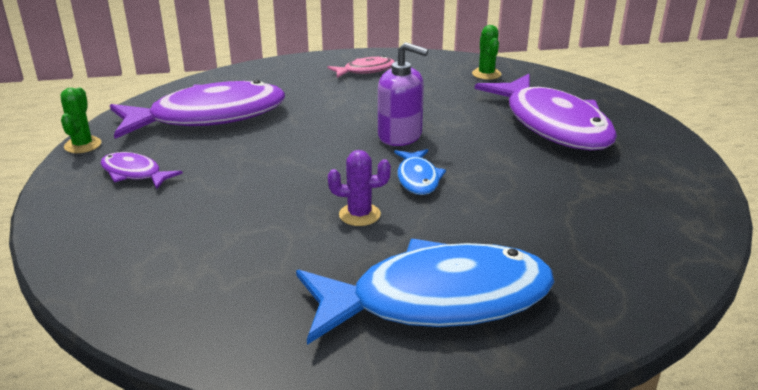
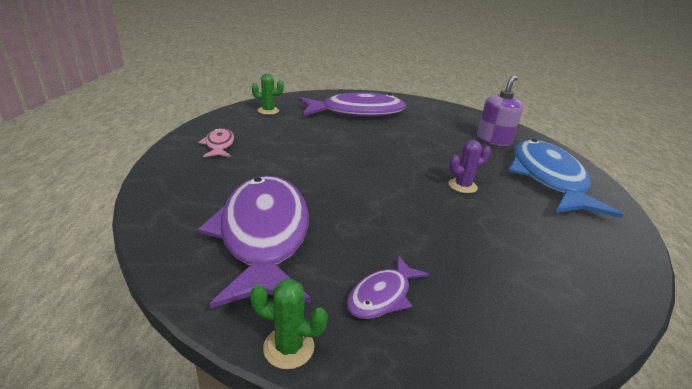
camera: 80 degrees left, 0 degrees up
purple cactus [328,150,391,226] -> purple cactus turned 60 degrees clockwise [449,140,491,194]
purple soap dispenser [378,42,428,146] -> purple soap dispenser moved to [477,76,523,146]
blue fish [394,149,446,195] -> none

